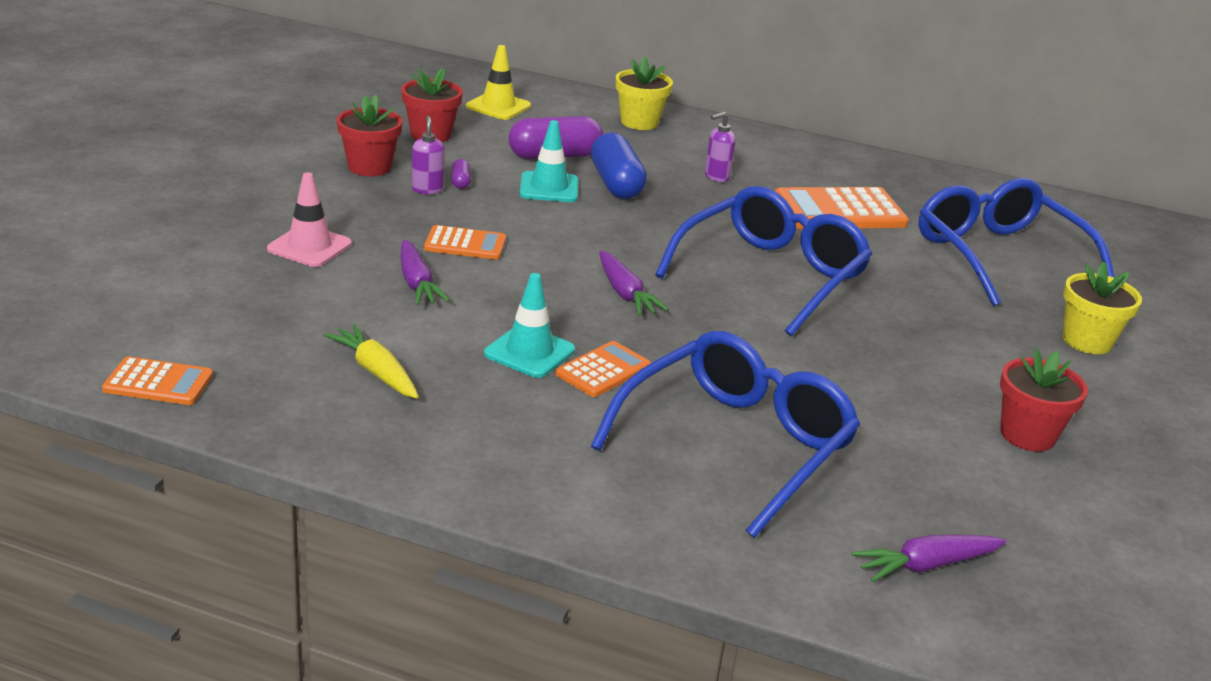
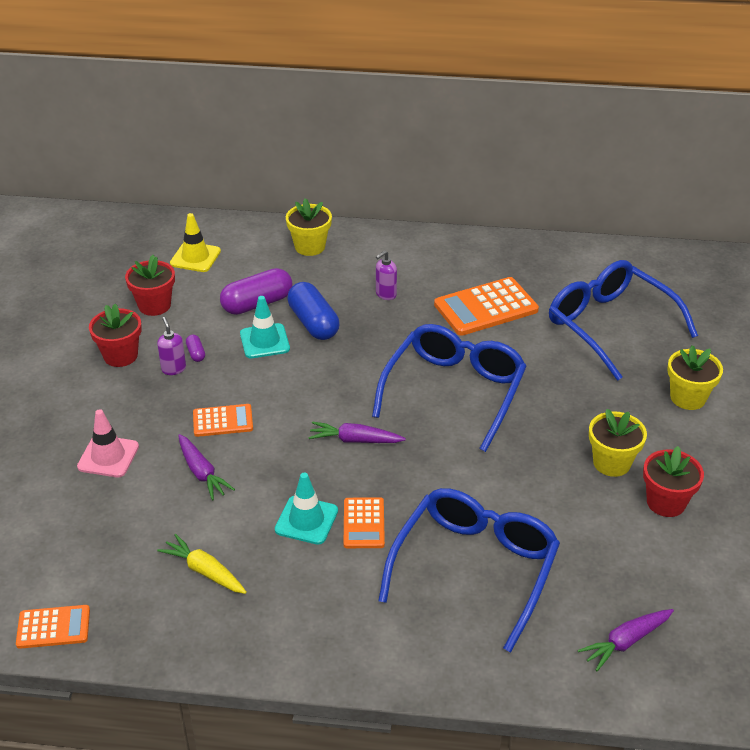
camera: 10 degrees left, 10 degrees up
orange calculator [556,341,651,397] -> orange calculator turned 150 degrees clockwise [344,497,385,548]
purple carrot [599,250,669,316] -> purple carrot turned 135 degrees clockwise [308,421,406,443]
none -> yellow flower pot [589,409,647,477]

